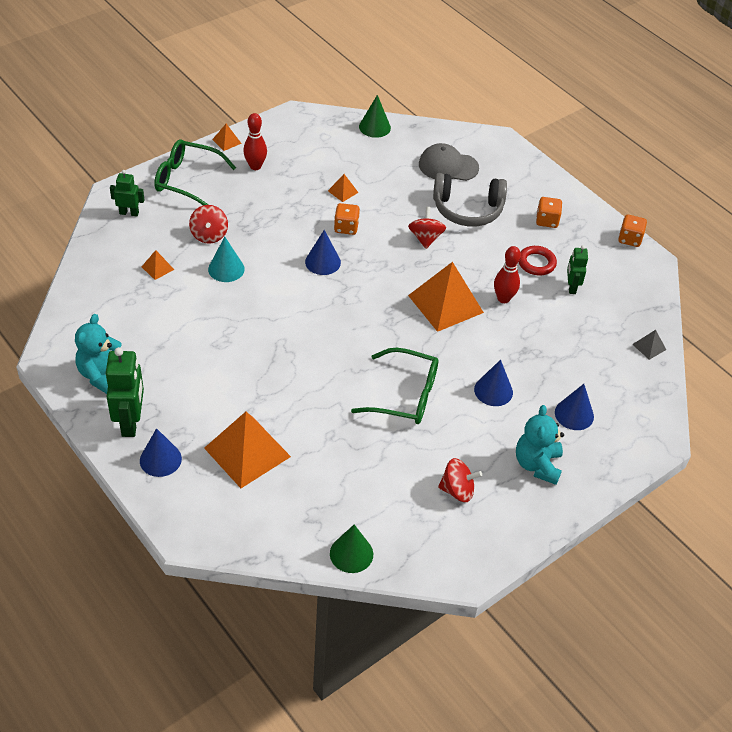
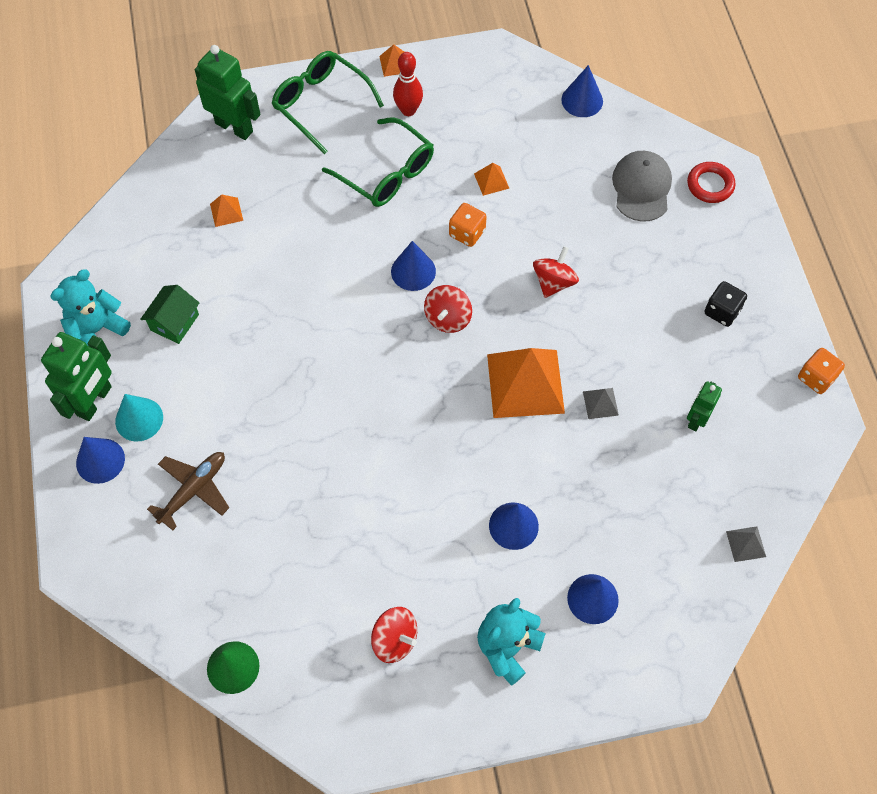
camera: 30 degrees right, 15 degrees up
green robot [110,170,144,217] -> green robot [195,45,260,140], size x1.72
red spinning top [189,205,228,244] -> red spinning top moved to [424,285,472,333]
orange pyramid [204,412,291,488] -> brown plane [147,452,229,530]
turquoise cone [208,237,245,282] -> turquoise cone moved to [115,394,163,441]
green glasses [351,348,439,424] -> green glasses moved to [322,117,434,207]
green cone [359,95,391,138] -> blue cone [561,65,603,117]
grey cap [419,143,479,181] -> grey cap turned 60 degrees clockwise [612,151,672,222]
grey headphones [433,173,507,226] -> none
red bowling pin [494,246,521,303] -> grey pyramid [583,388,619,419]
red ring [519,246,557,275] -> red ring moved to [687,162,736,203]
orange dice [536,197,562,228] -> black dice [705,281,747,327]
none -> green house [140,285,199,344]

